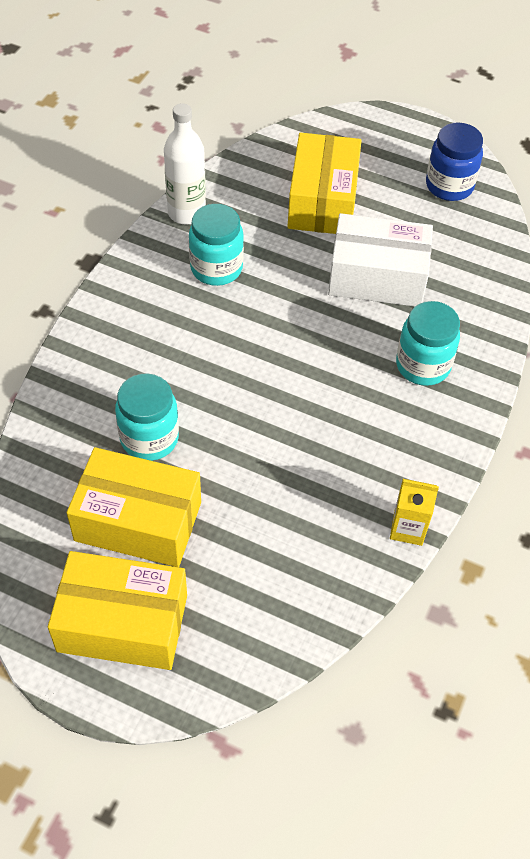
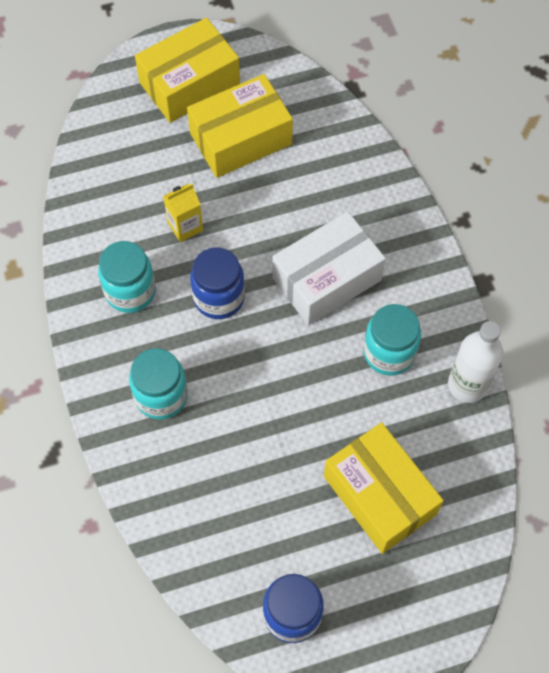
camera: 140 degrees right, 10 degrees up
turquoise jar [115,373,179,461] -> turquoise jar moved to [98,241,156,313]
white box [328,213,433,306] -> white box moved to [272,211,386,325]
yellow carton [390,479,439,546] -> yellow carton moved to [163,184,203,242]
none -> blue jar [190,247,245,319]

